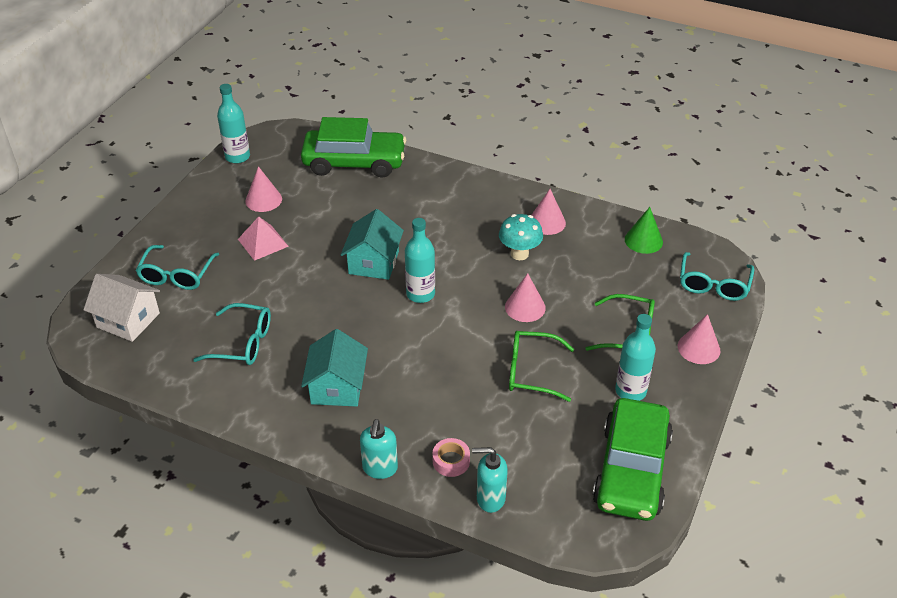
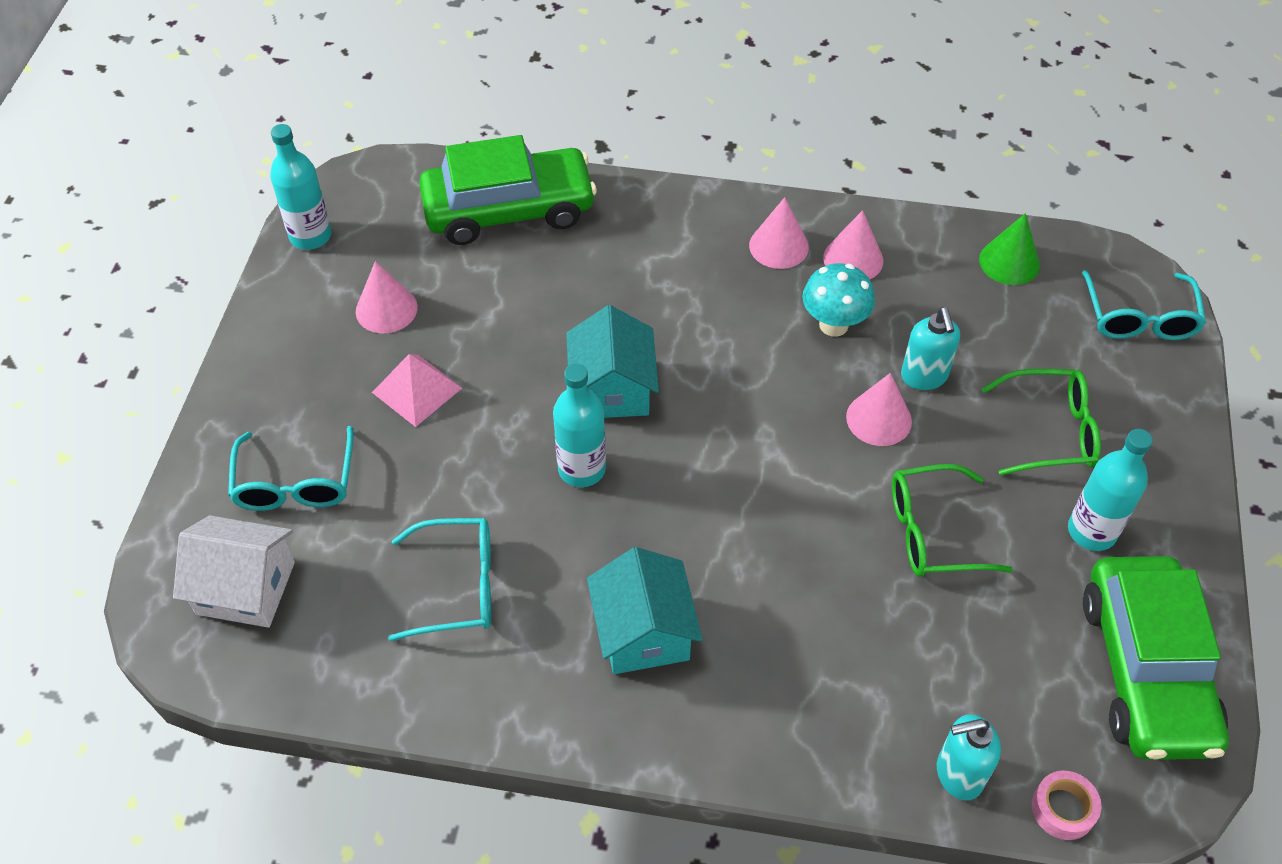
camera: 15 degrees left, 10 degrees up
turquoise soap dispenser [360,419,398,479] -> turquoise soap dispenser moved to [901,307,960,390]
turquoise bottle [405,218,435,303] -> turquoise bottle moved to [553,364,606,487]
pink tape [432,438,470,477] -> pink tape moved to [1032,771,1102,840]
pink cone [678,314,720,364] -> pink cone moved to [749,197,809,269]

